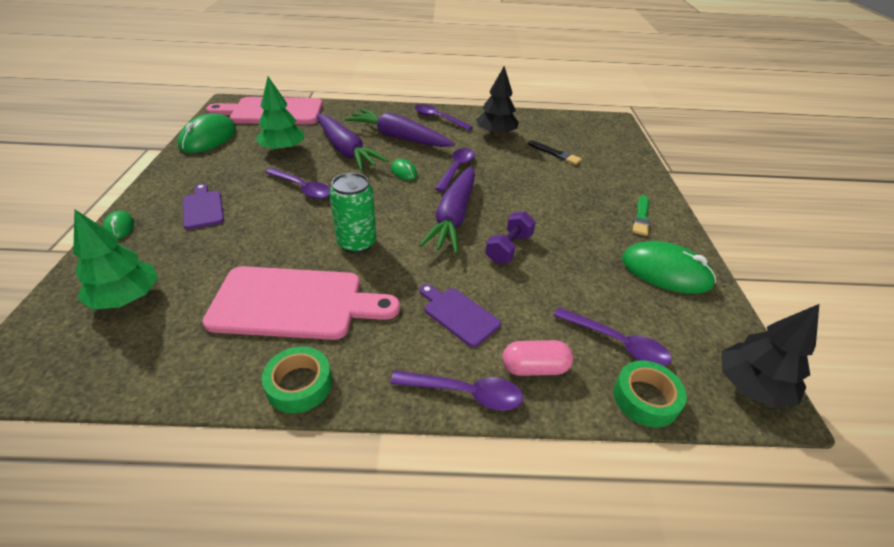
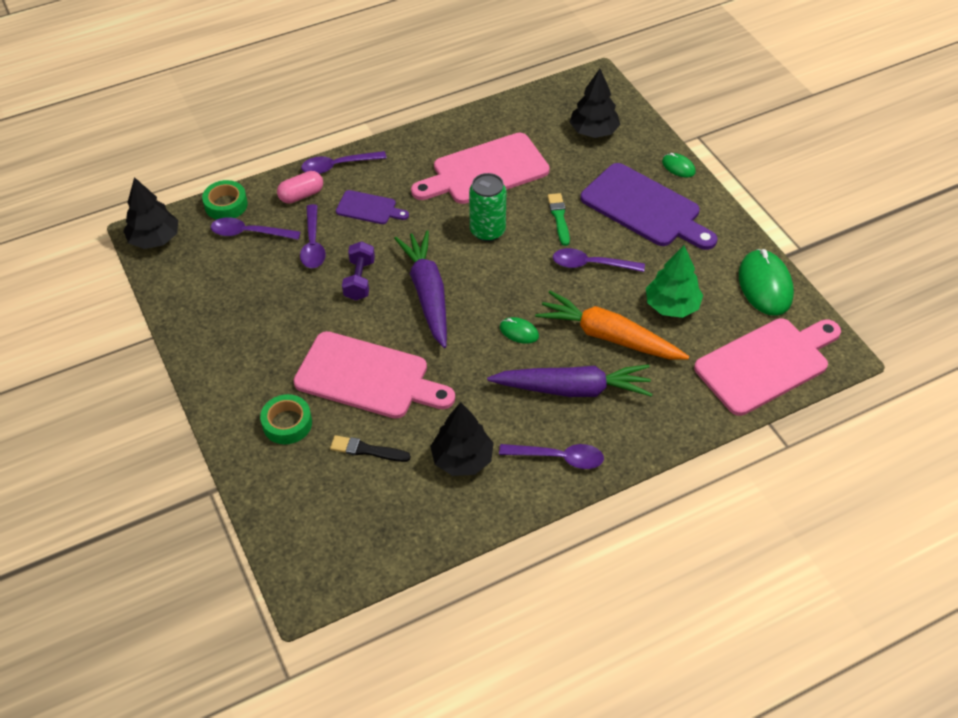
camera: 155 degrees right, 10 degrees up
green tree [73,210,158,309] -> black tree [569,69,620,138]
purple cutting board [183,184,224,229] -> purple cutting board [580,163,717,250], size x1.97
green tape [262,346,332,413] -> green tape moved to [260,394,312,444]
purple carrot [316,114,389,170] -> orange carrot [535,291,689,360]
purple spoon [435,148,475,192] -> purple spoon moved to [300,204,326,268]
green mouse [622,241,716,294] -> none
green brush [632,195,650,236] -> green brush moved to [548,193,570,246]
none -> pink cutting board [293,331,455,419]

